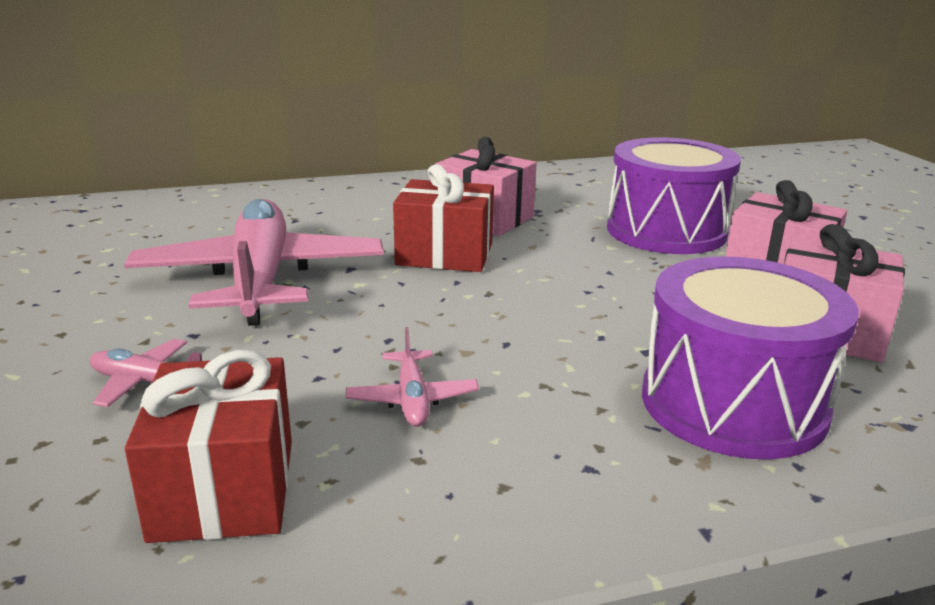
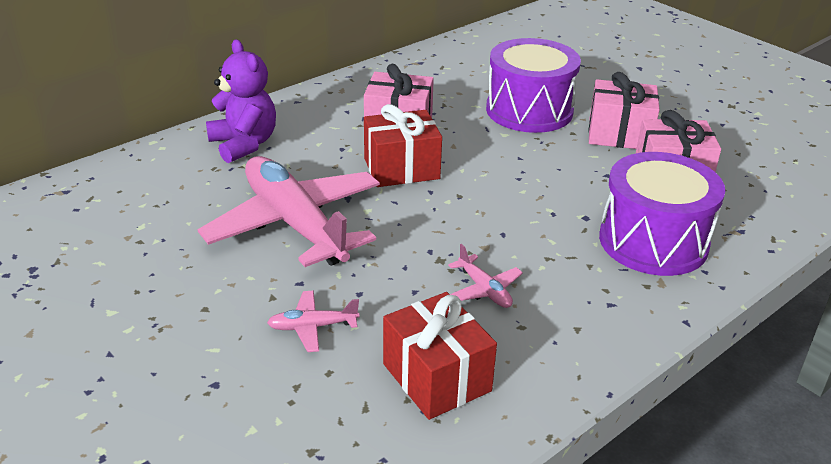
camera: 25 degrees left, 10 degrees up
none -> purple teddy bear [206,40,276,163]

